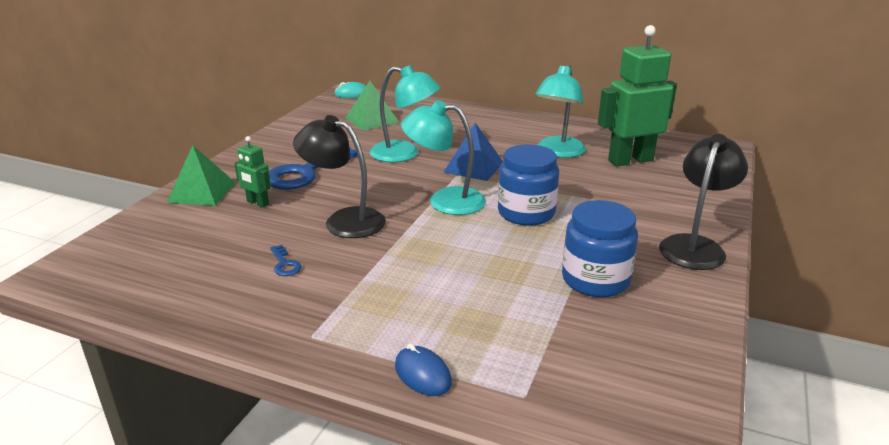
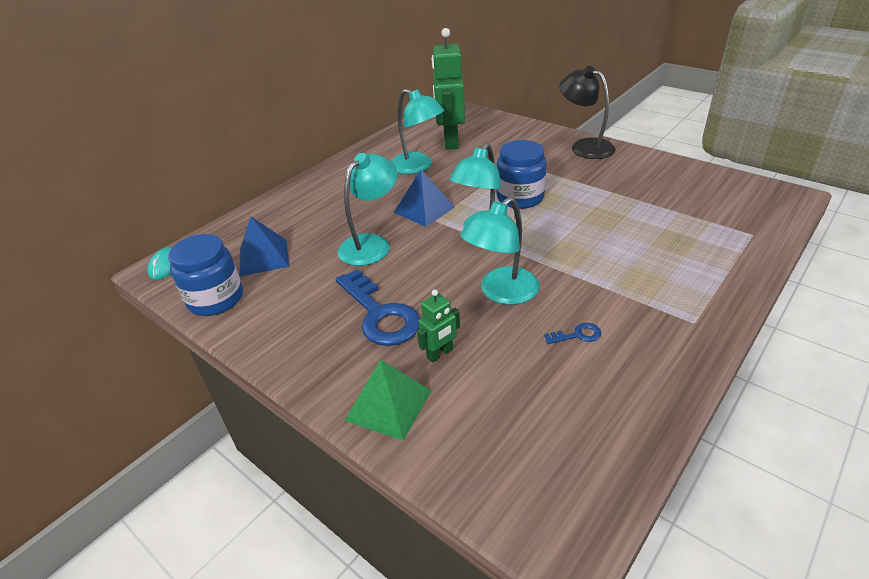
camera: 70 degrees left, 10 degrees up
black lamp [293,115,386,238] -> turquoise lamp [460,197,540,305]
green pyramid [346,81,399,130] -> blue pyramid [240,217,289,276]
blue mouse [395,343,452,396] -> none
blue jar [562,200,638,297] -> blue jar moved to [168,234,243,316]

